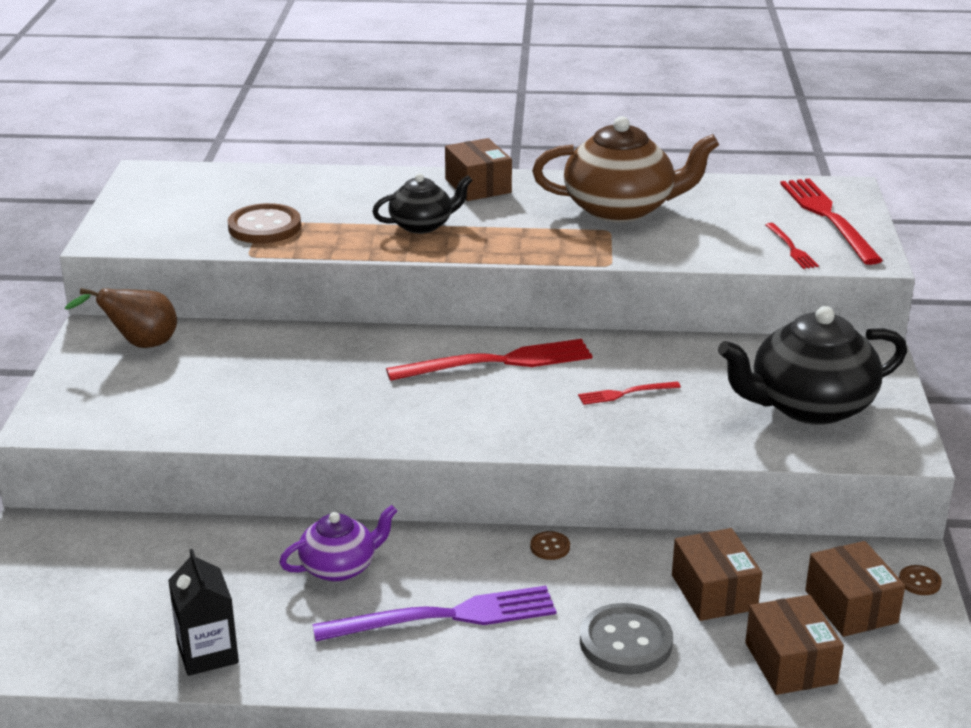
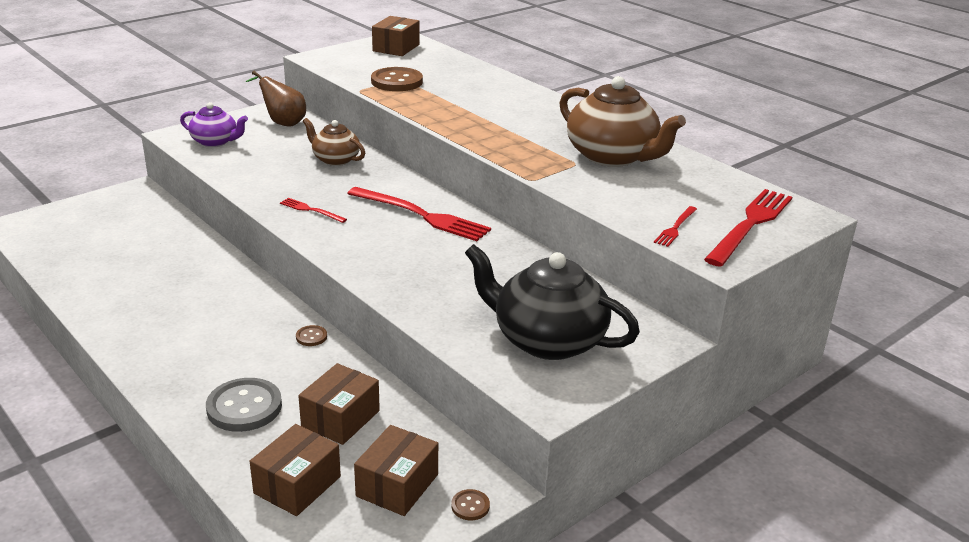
camera: 45 degrees right, 0 degrees up
black carton [168,549,239,676] -> none
purple teapot [279,505,397,582] -> purple teapot moved to [180,102,248,147]
purple fork [312,586,556,642] -> none
black teapot [372,173,473,234] -> none
brown box [445,138,512,201] -> brown box moved to [372,16,420,56]
red fork [578,381,681,405] -> red fork moved to [280,198,347,223]
none -> brown teapot [303,118,365,166]

